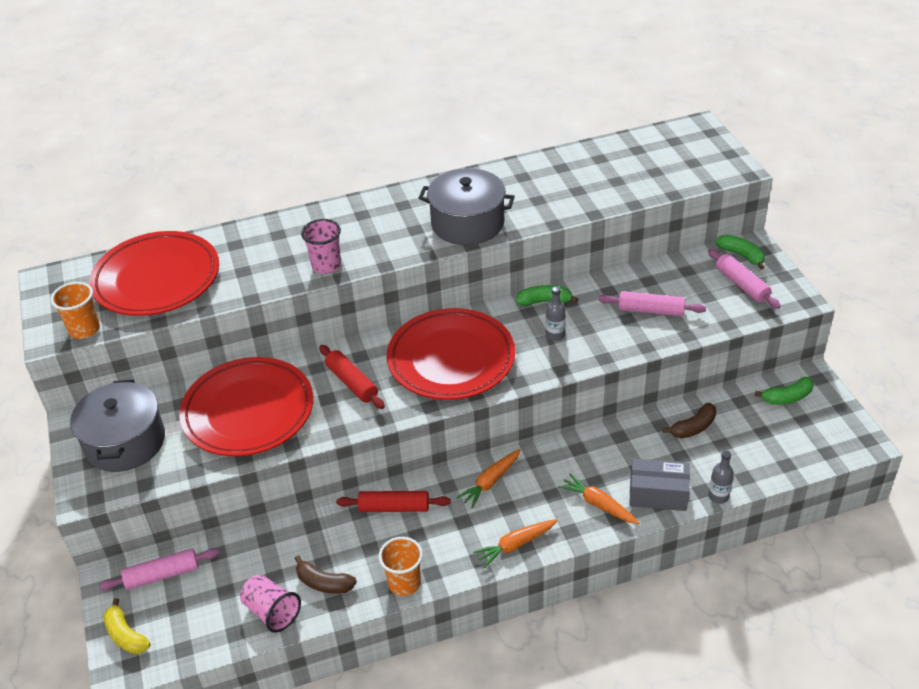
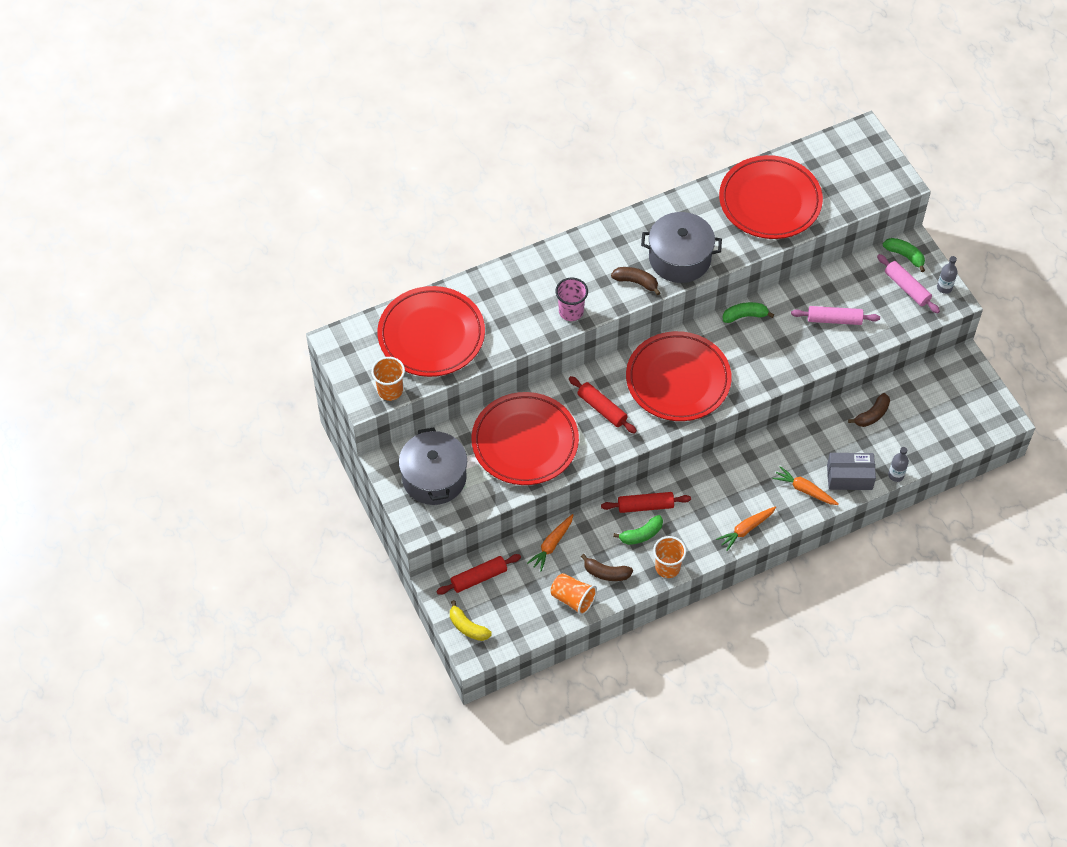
camera: 10 degrees left, 15 degrees up
pink rolling pin [99,548,220,590] -> red rolling pin [436,554,521,595]
pink cup [240,574,301,633] -> orange cup [551,573,597,615]
orange carrot [456,449,521,509] -> orange carrot moved to [527,514,573,571]
grey bottle [546,287,566,341] -> grey bottle moved to [937,256,957,294]
green banana [755,377,814,405] -> green banana moved to [613,515,663,545]
none -> brown banana [611,267,660,296]
none -> red plate [719,155,823,239]

